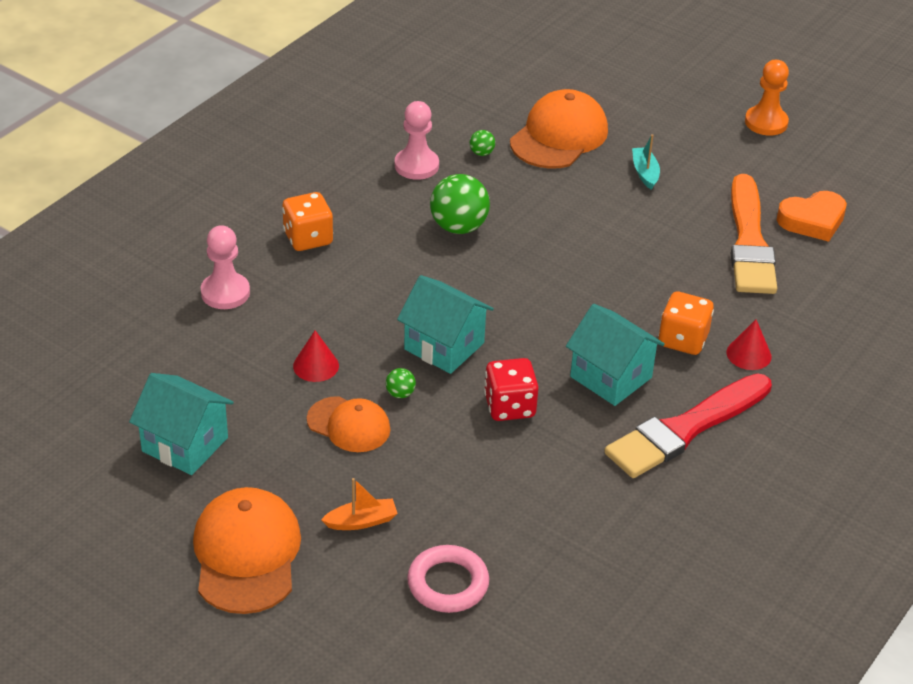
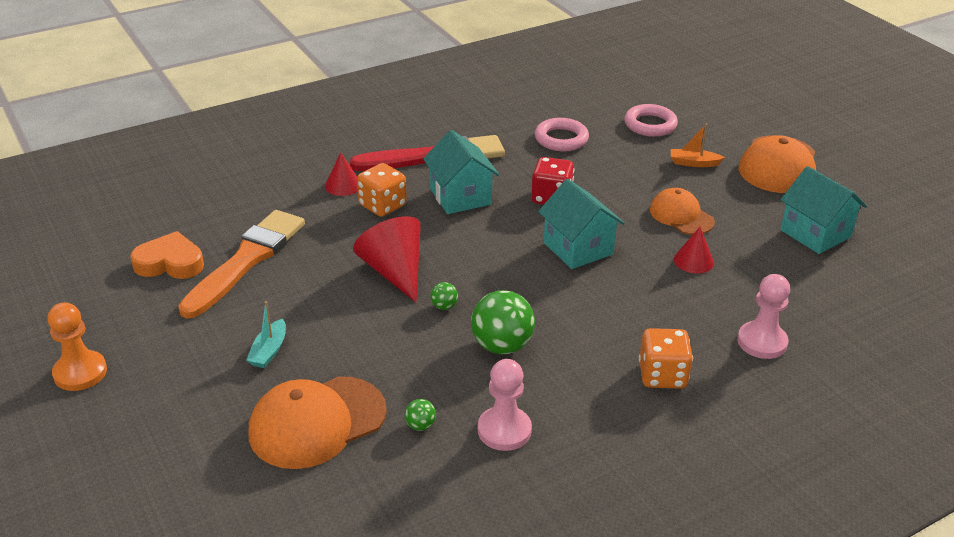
camera: 155 degrees left, 5 degrees down
green ball [386,368,416,398] -> green ball moved to [430,282,458,310]
none -> red cone [353,216,421,302]
none -> pink ring [535,118,589,151]

